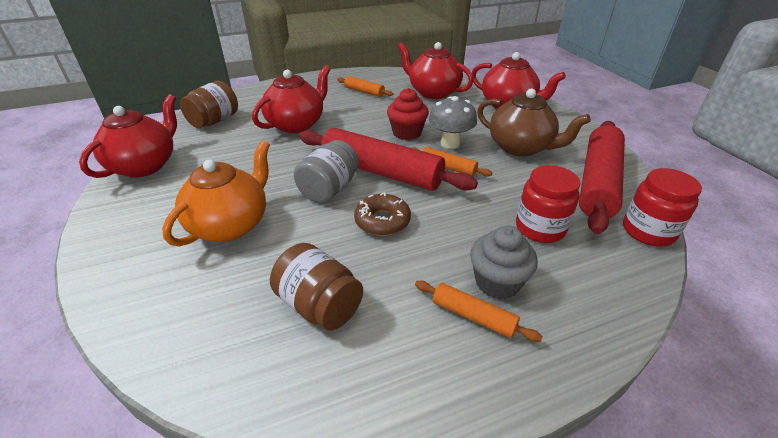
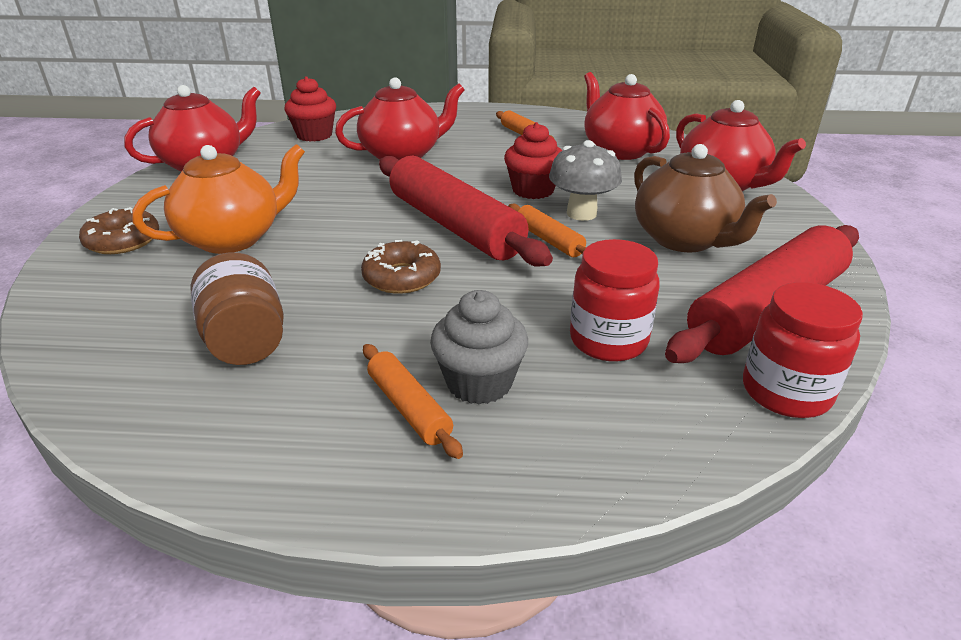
camera: 25 degrees right, 5 degrees down
brown jar [180,81,238,128] -> red cupcake [284,76,336,142]
grey jar [294,140,359,203] -> none
none -> brown donut [79,207,159,254]

